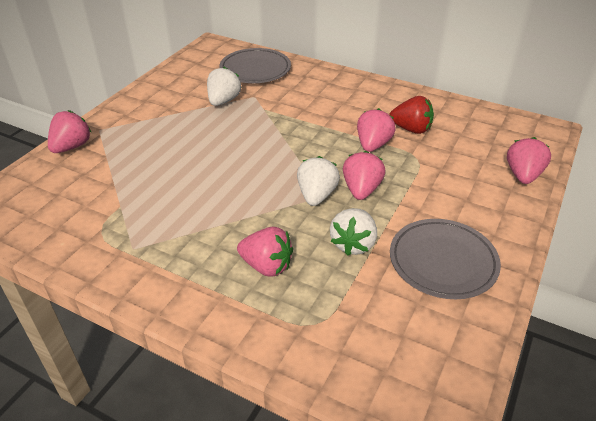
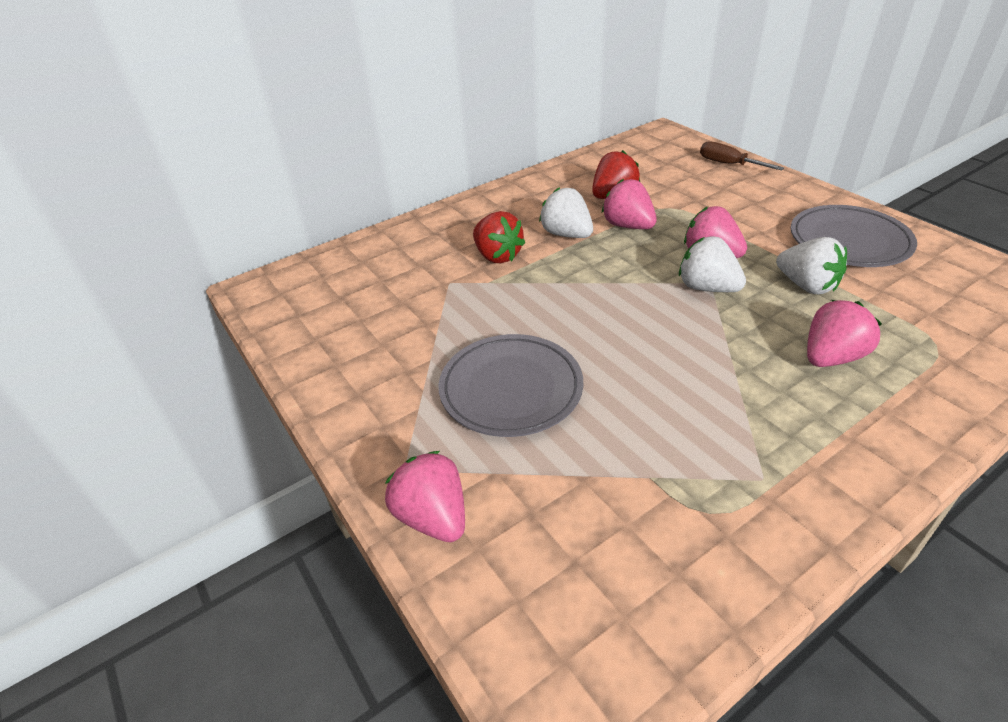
camera: 60 degrees left, 0 degrees up
white strawberry [207,67,241,106] -> white strawberry moved to [539,187,593,238]
grey plate [219,48,291,83] -> grey plate moved to [439,334,583,437]
pink strawberry [507,137,551,184] -> brown screwdriver [700,141,784,170]
none -> red strawberry [473,211,525,264]

